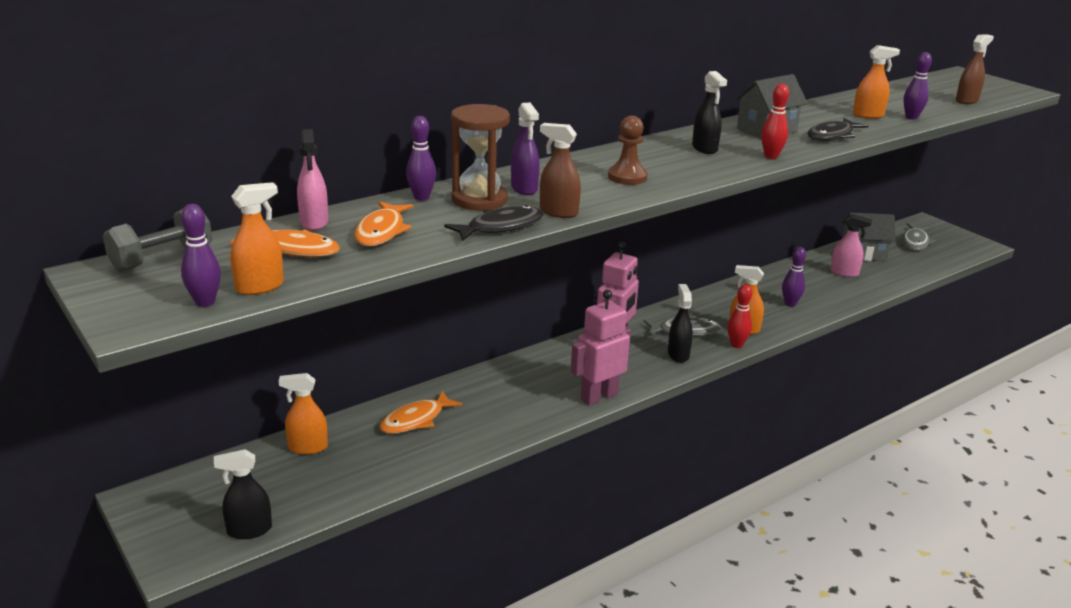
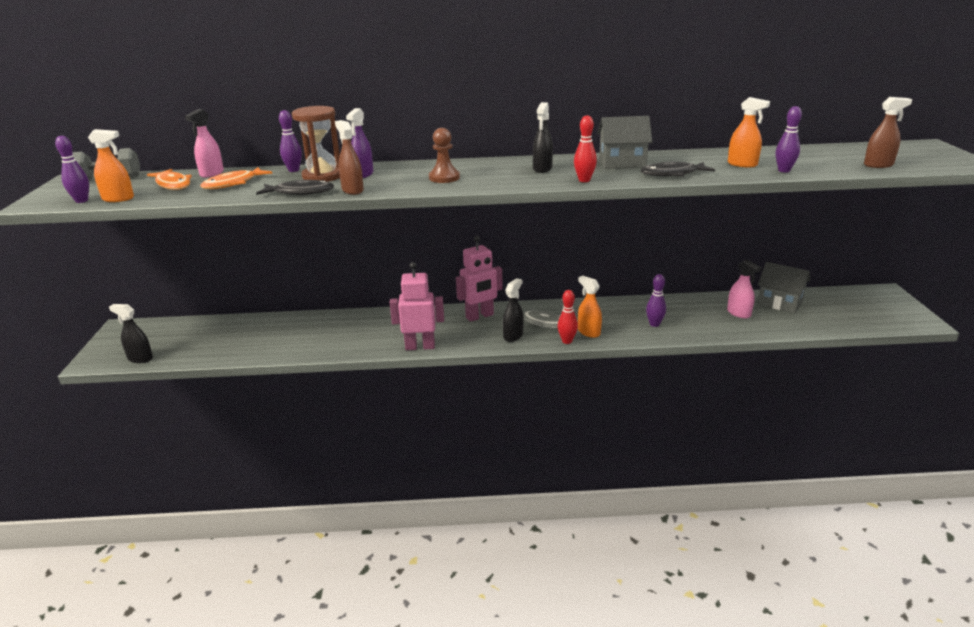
camera: 35 degrees right, 0 degrees up
orange spray bottle [279,373,328,455] -> none
orange fish [379,390,463,434] -> none
grey fish [902,223,935,250] -> none

